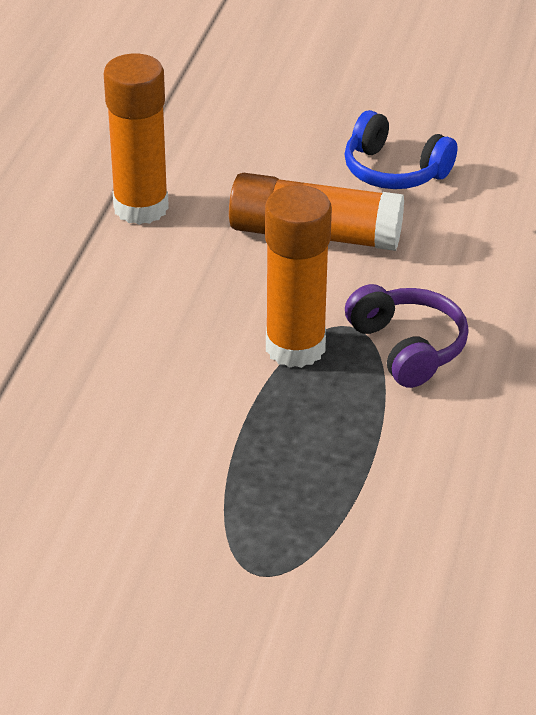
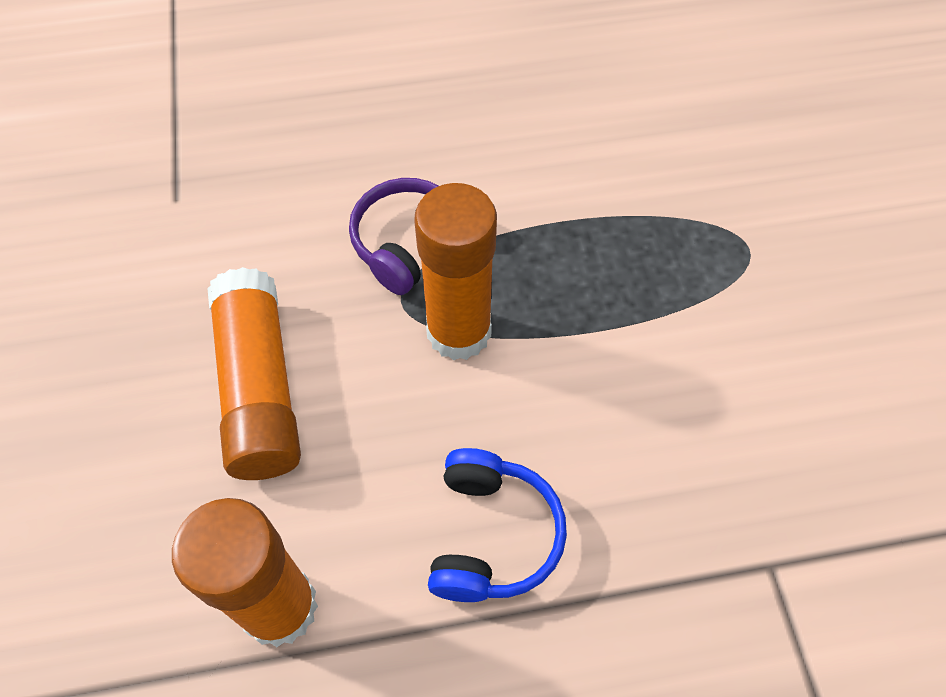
camera: 115 degrees left, 20 degrees up
blue headphones [345,110,457,189] -> blue headphones moved to [428,448,567,602]

